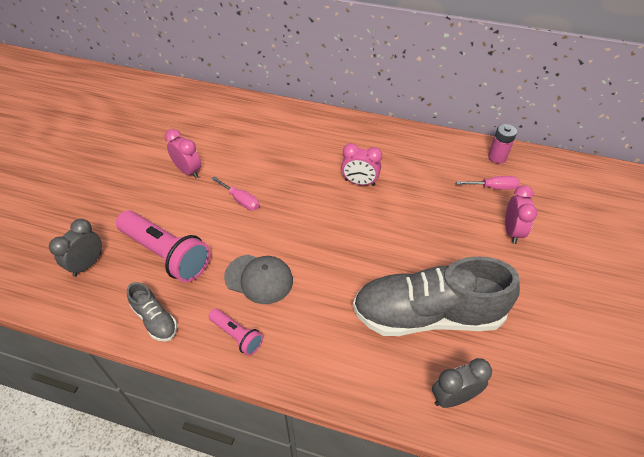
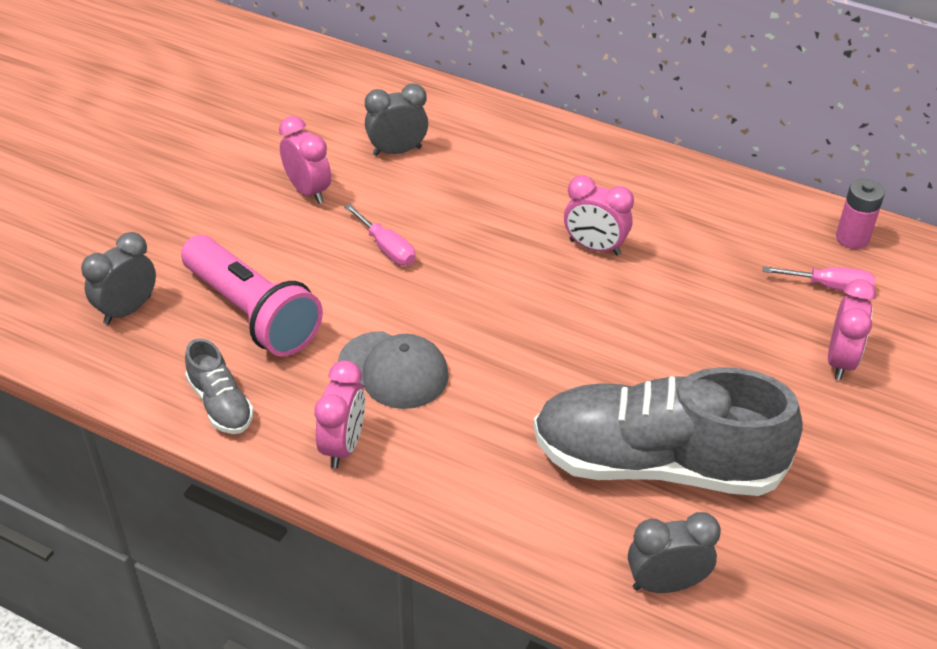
camera: 10 degrees right, 5 degrees down
pink flashlight [209,309,263,356] -> pink clock [314,360,365,468]
none -> grey clock [365,83,428,156]

